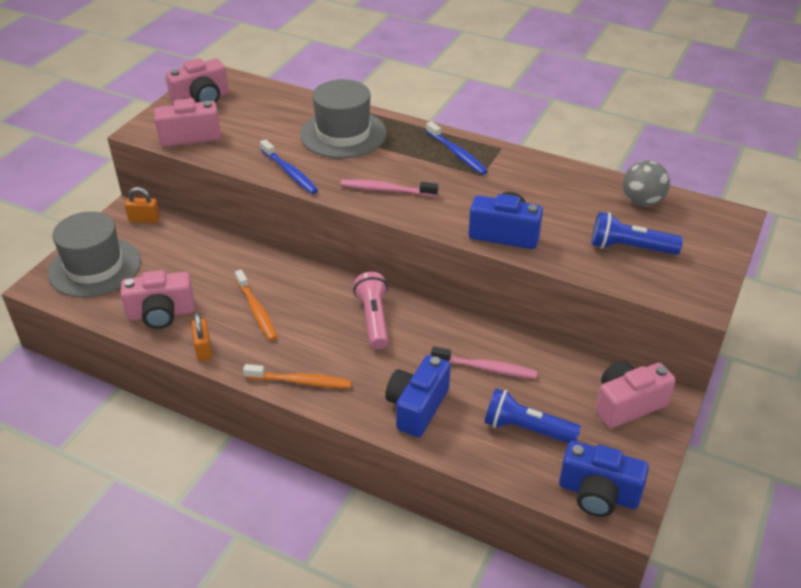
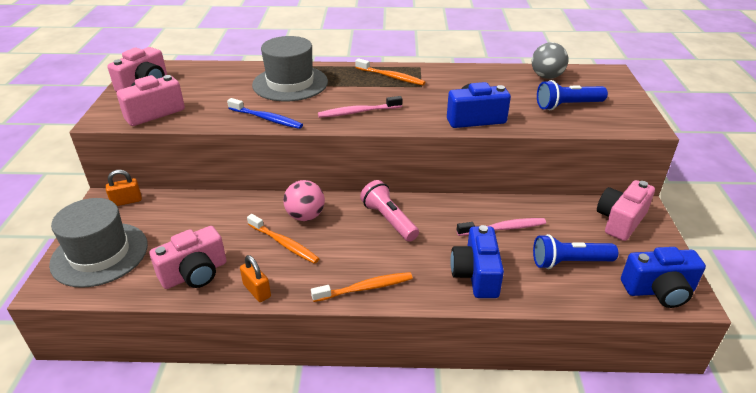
camera: 25 degrees left, 5 degrees down
blue toothbrush [426,121,488,175] -> orange toothbrush [355,58,426,85]
none -> pink ball [283,180,325,221]

